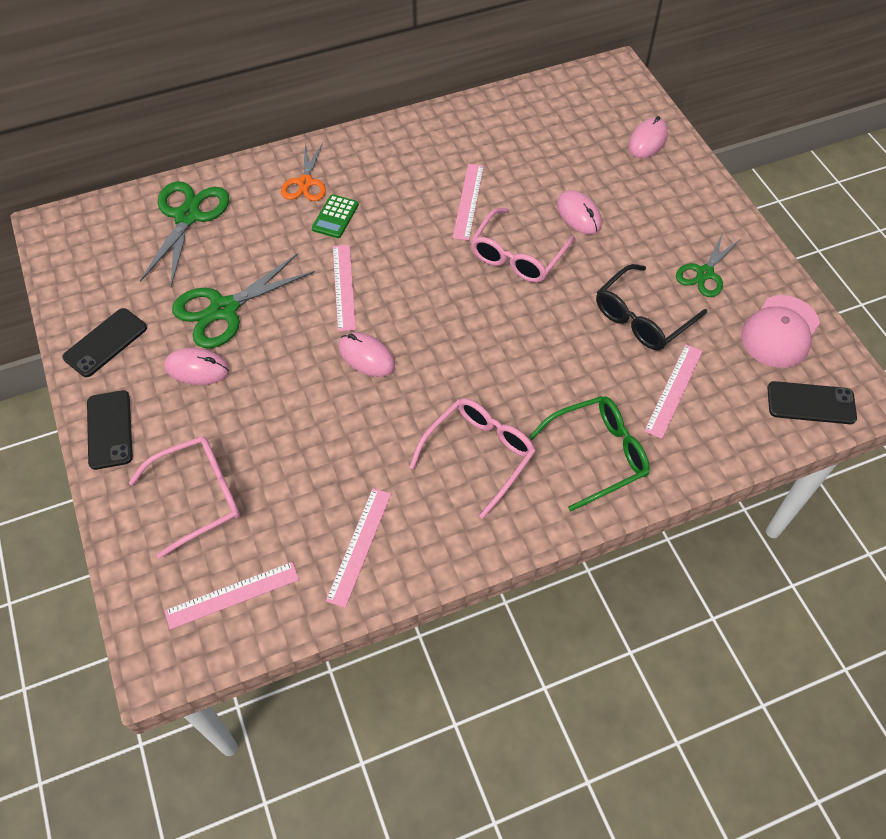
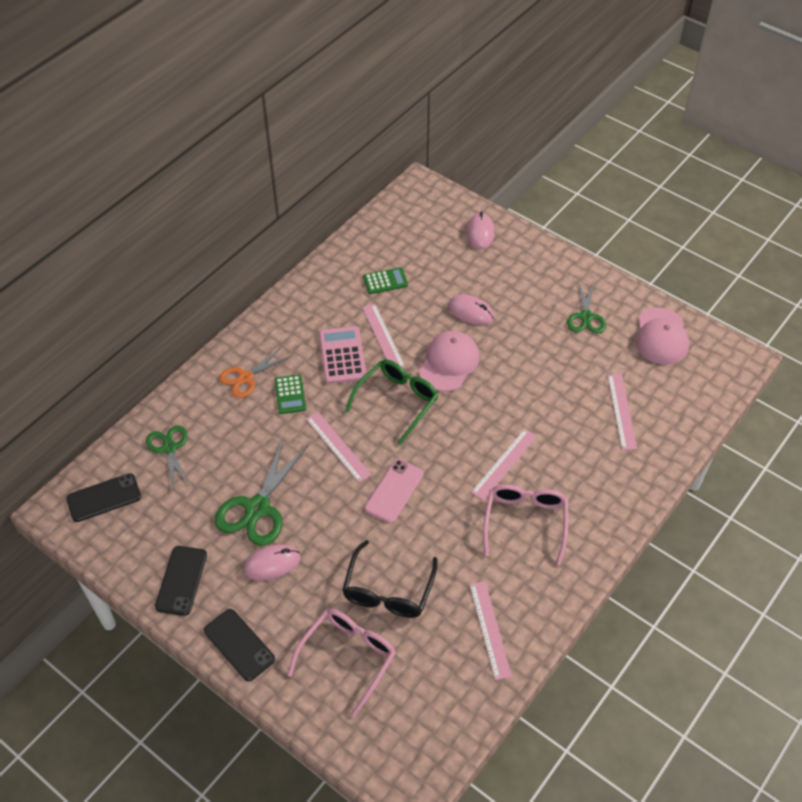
camera: 30 degrees left, 5 degrees down
green scissors [140,181,229,286] -> green scissors [146,425,190,489], size x0.63
pink ruler [164,562,299,630] -> pink ruler moved to [471,429,537,501]
orange scissors [281,143,326,201] -> orange scissors turned 75 degrees clockwise [219,347,291,398]
pink mouse [339,332,395,377] -> pink phone [365,459,424,523]
pink glasses [471,208,575,283] -> pink cap [419,331,479,392]
green glasses [529,396,650,511] -> green glasses moved to [345,359,438,445]
black glasses [596,264,707,350] -> black glasses moved to [342,540,437,618]
black phone [767,381,857,424] -> black phone moved to [66,473,141,522]
none -> pink calculator [319,326,366,384]
none -> green calculator [363,267,408,294]

